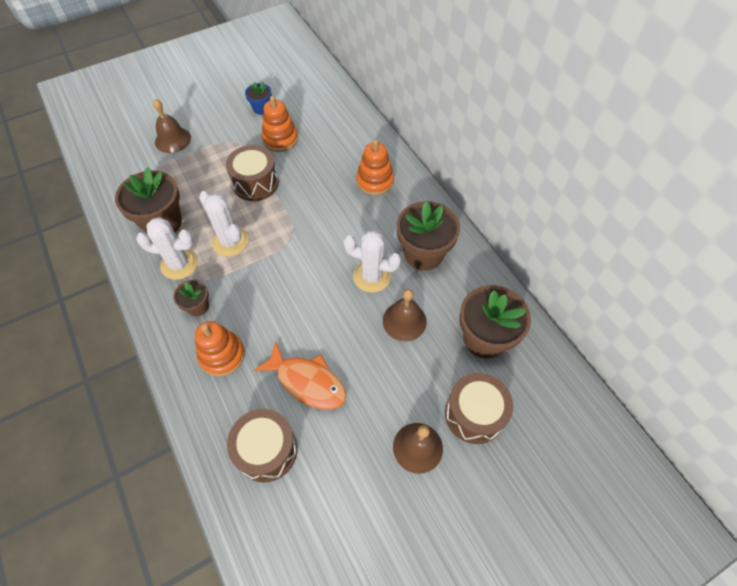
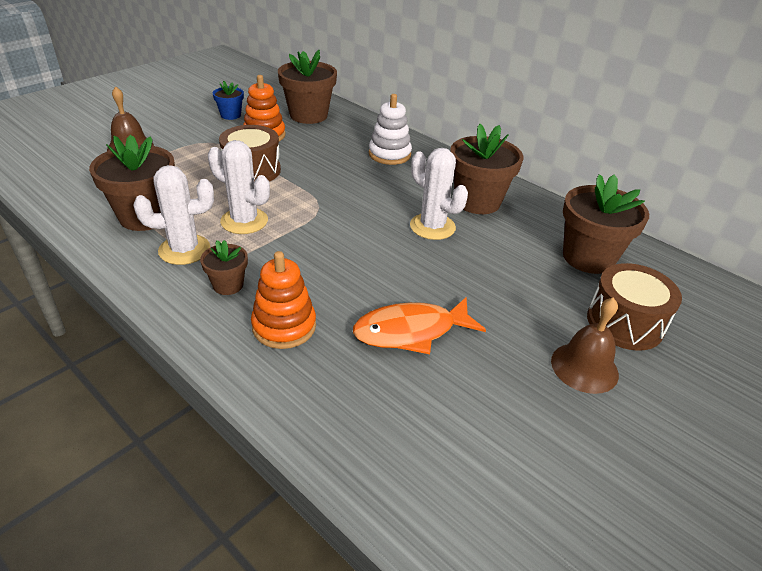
camera: 20 degrees left, 20 degrees down
brown drum [227,409,297,482] -> none
orange fish [254,341,346,410] -> orange fish turned 150 degrees clockwise [353,297,486,354]
white cactus [343,231,401,293] -> white cactus turned 45 degrees clockwise [410,148,468,240]
orange stacking toy [356,139,394,195] -> white stacking toy [369,94,412,165]
brown bell [383,289,427,341] -> none
none -> brown flower pot [278,50,337,124]

